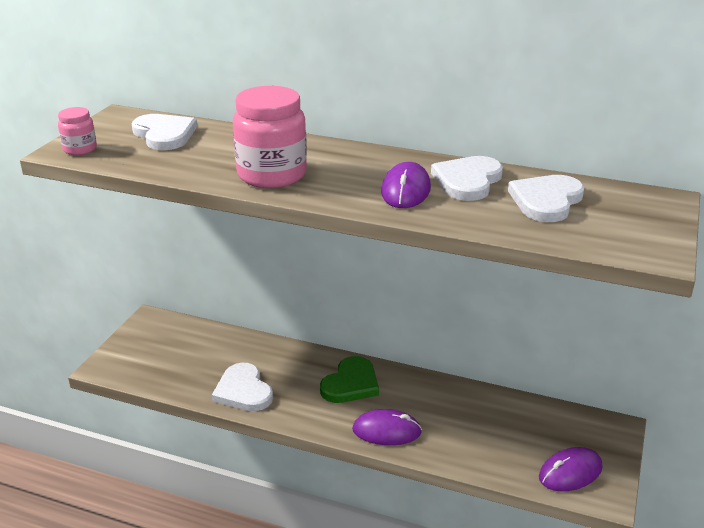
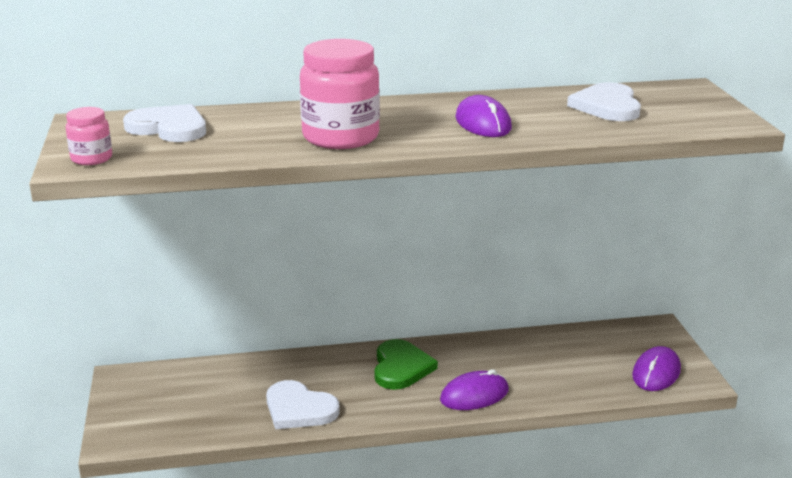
camera: 30 degrees left, 5 degrees down
white heart [431,156,503,201] -> none

